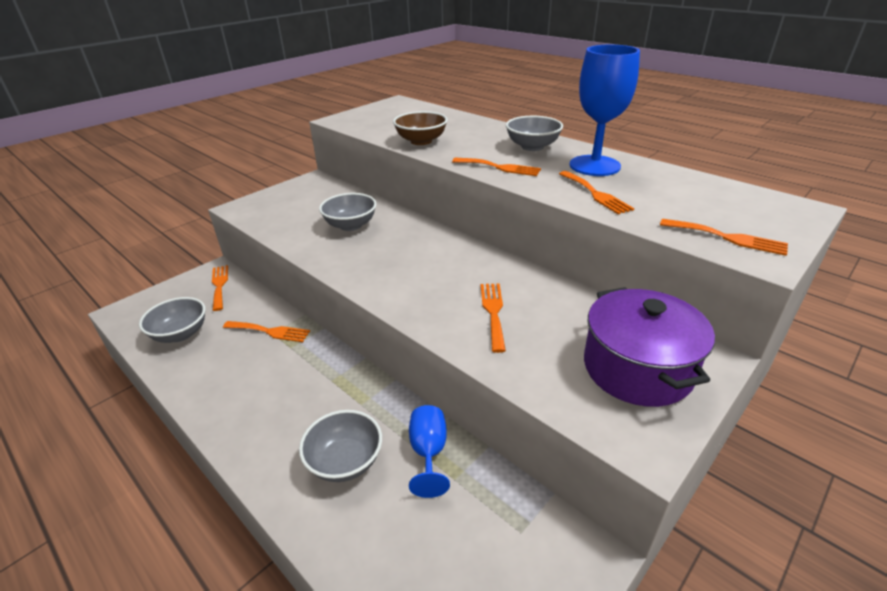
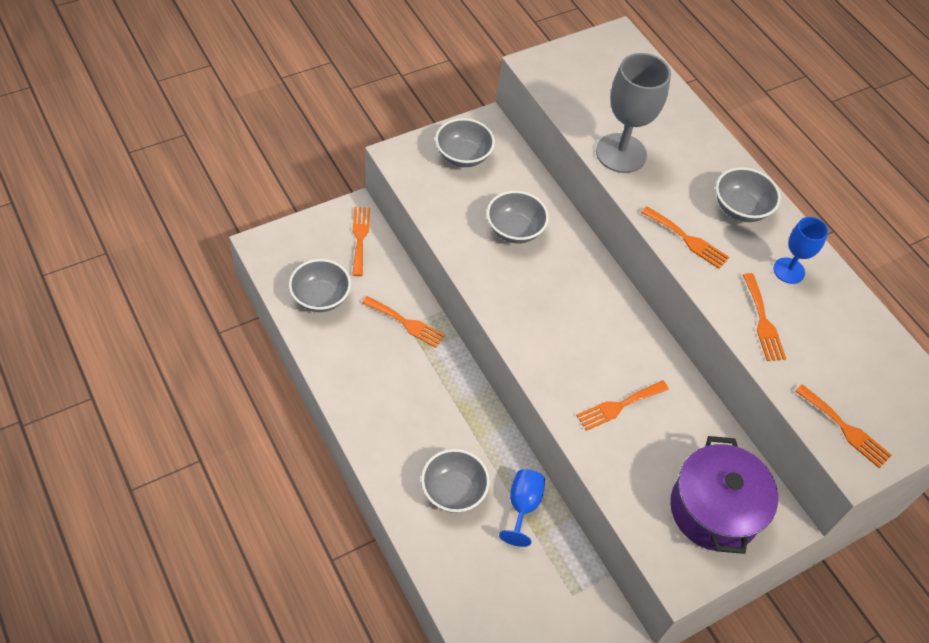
camera: 10 degrees right, 20 degrees up
brown bowl [393,111,448,145] -> grey goblet [596,53,671,173]
orange fork [481,284,506,353] -> orange fork turned 135 degrees counterclockwise [576,380,669,431]
blue goblet [570,45,640,176] -> blue goblet [773,217,828,284], size x0.58
none -> grey bowl [435,118,495,167]

